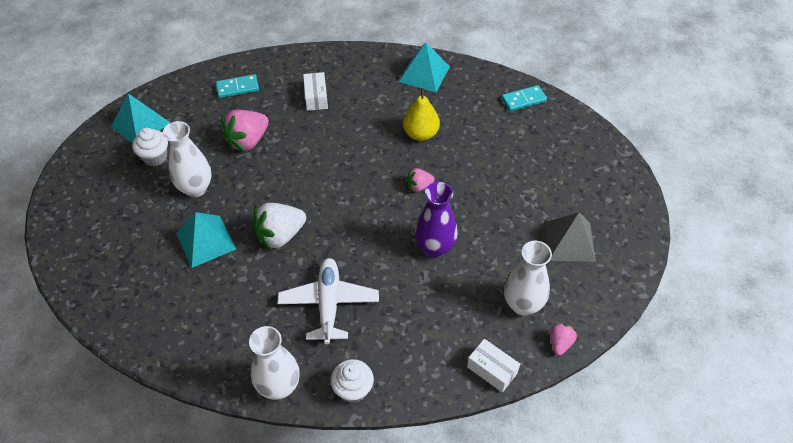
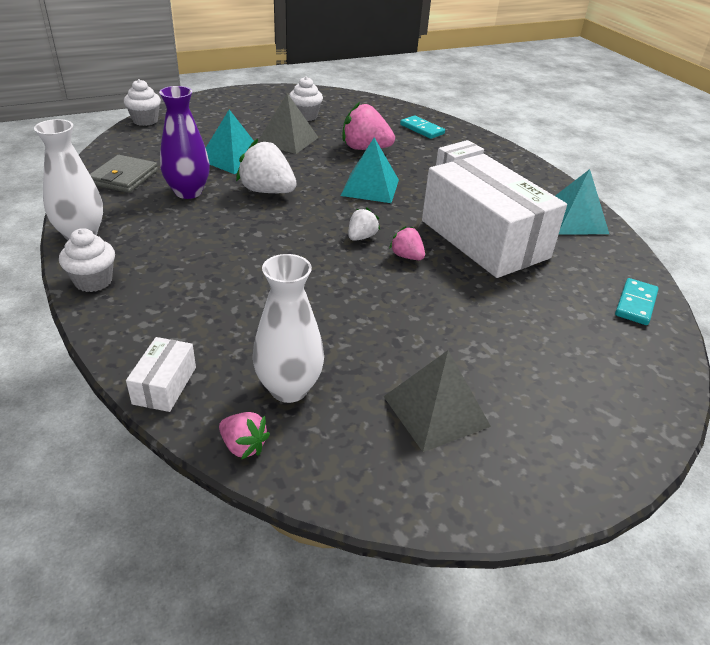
camera: 60 degrees right, 15 degrees down
turquoise pyramid [111,94,170,143] -> turquoise pyramid moved to [341,137,399,203]
white vase [163,121,211,197] -> grey pyramid [258,93,319,154]
white plane [277,258,379,344] -> none
yellow pear [403,88,440,141] -> white box [422,154,567,278]
purple vase [415,182,458,258] -> purple vase moved to [159,86,210,199]
turquoise domino [501,85,547,111] -> turquoise domino turned 75 degrees clockwise [615,278,659,325]
pink strawberry [549,323,577,355] -> pink strawberry turned 45 degrees clockwise [219,412,270,460]
none -> grey wallet [90,155,158,193]
none -> white cupcake [124,79,161,126]
none -> white strawberry [348,208,380,241]

